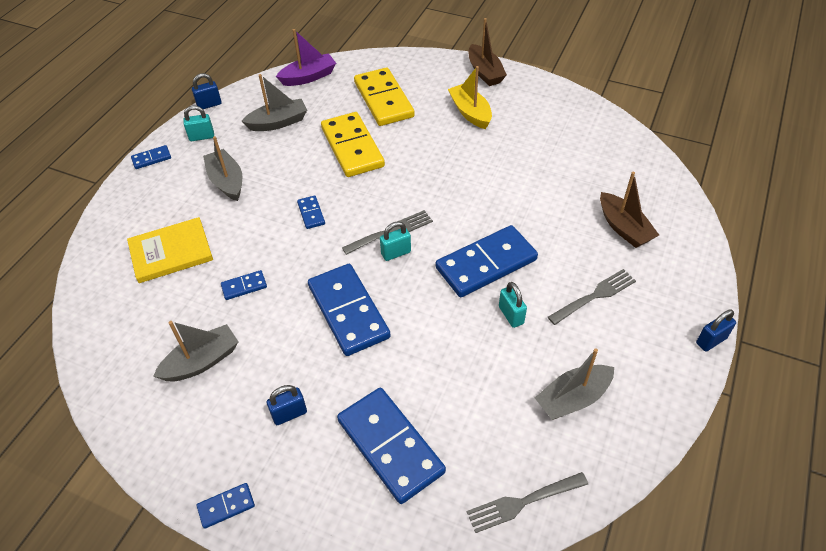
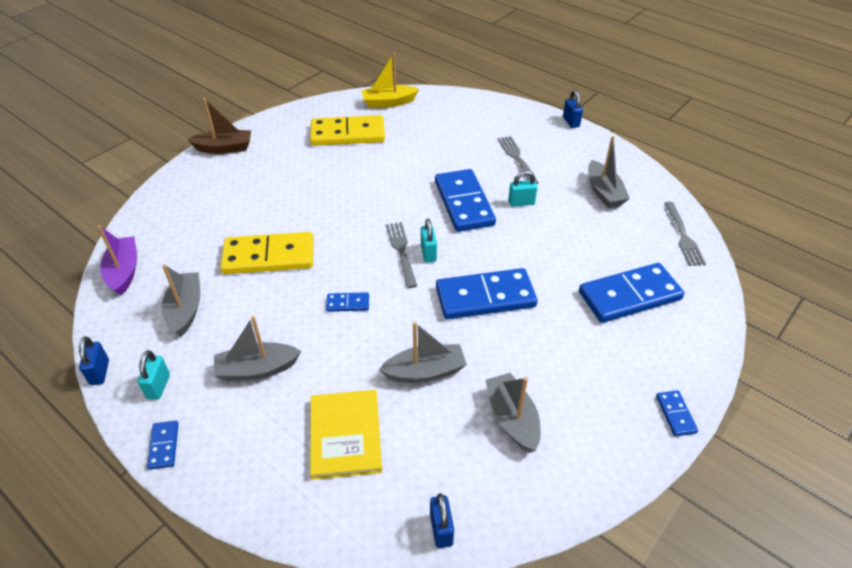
camera: 75 degrees left, 5 degrees down
blue domino [221,270,267,300] -> grey boat [379,322,467,383]
blue padlock [267,385,307,425] -> blue padlock moved to [430,493,454,548]
yellow domino [354,67,415,126] -> yellow domino moved to [310,115,385,146]
yellow boat [448,66,492,129] -> yellow boat moved to [361,53,419,108]
brown boat [600,172,659,248] -> none

